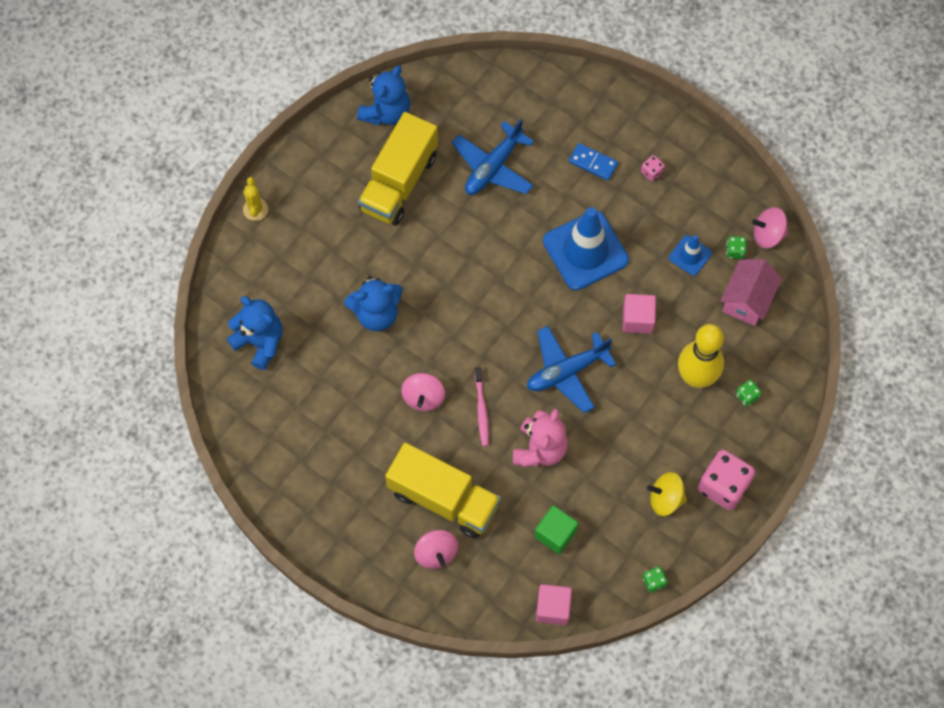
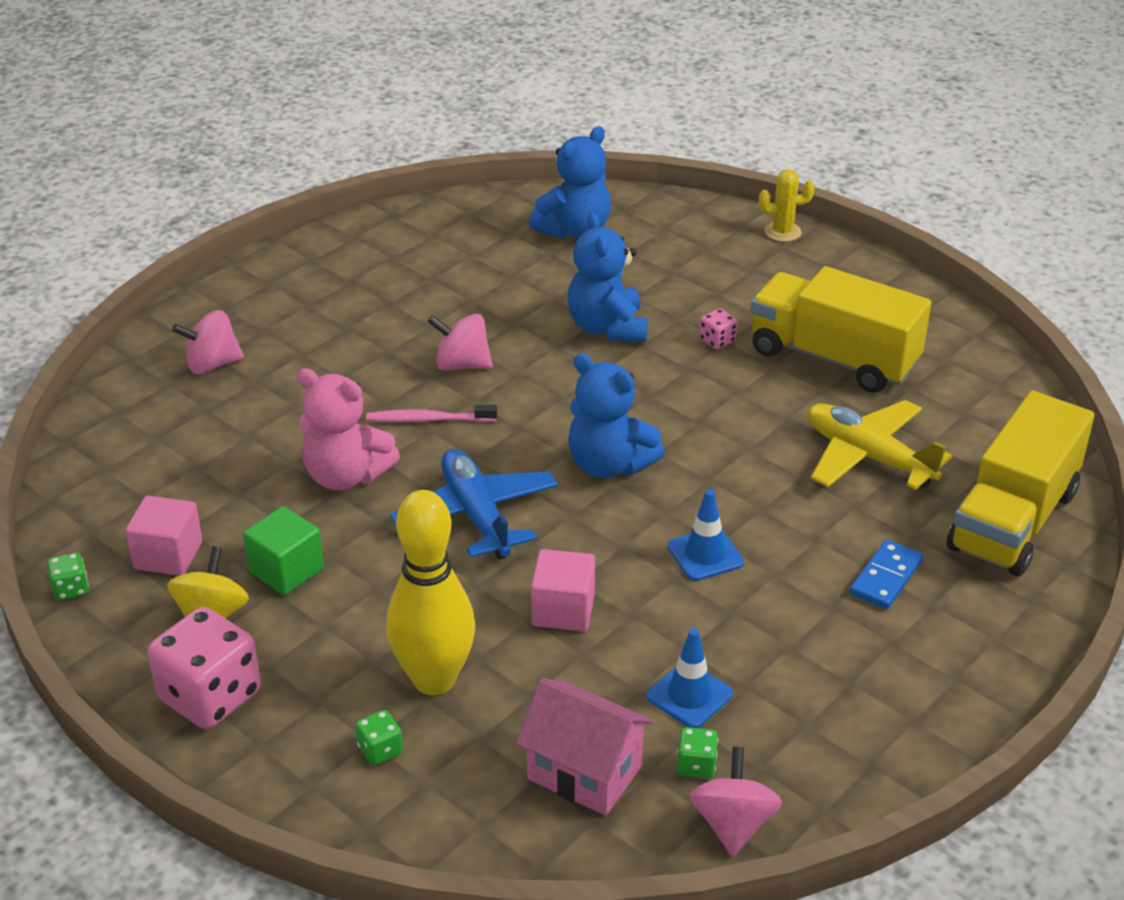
camera: 95 degrees right, 30 degrees down
blue teddy bear [357,65,410,126] -> blue teddy bear moved to [568,353,665,478]
yellow truck [385,443,501,539] -> yellow truck moved to [947,391,1094,576]
blue plane [452,119,534,195] -> yellow plane [808,400,953,490]
green cube [535,505,579,554] -> green cube moved to [243,506,324,595]
pink cube [536,584,572,625] -> pink cube moved to [125,495,202,576]
blue traffic cone [543,207,629,290] -> blue traffic cone [667,489,744,581], size x0.49
pink dice [641,155,665,182] -> pink dice moved to [699,309,737,349]

